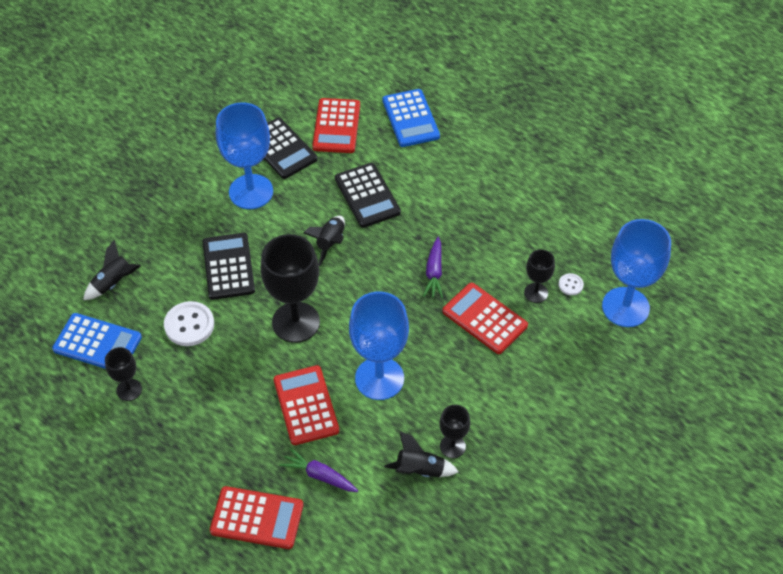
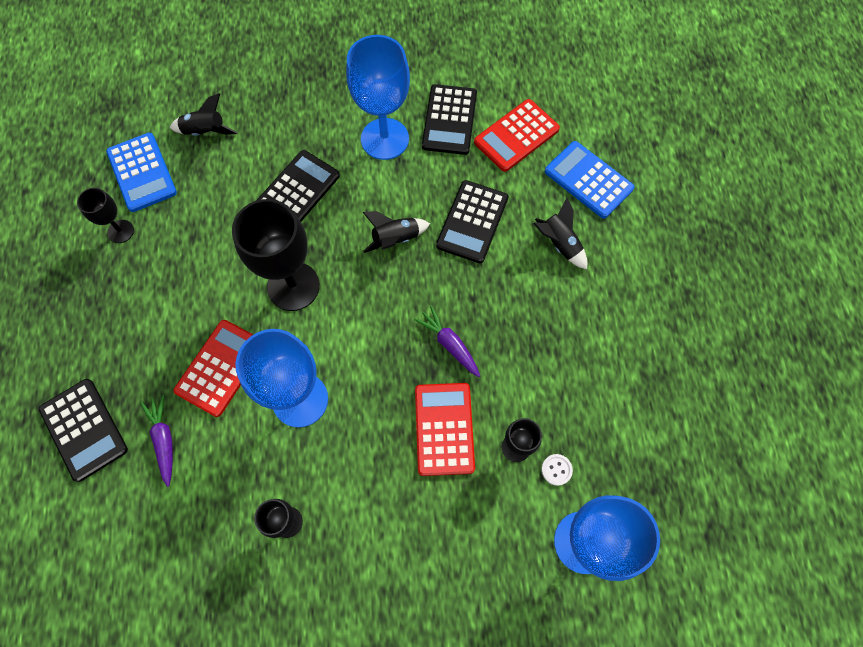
camera: 45 degrees right, 15 degrees up
white button [164,301,214,346] -> none
red calculator [210,486,303,549] -> black calculator [39,379,128,482]
blue calculator [382,89,440,147] -> blue calculator turned 105 degrees clockwise [545,141,635,219]
black rocket [385,431,458,477] -> black rocket moved to [533,197,587,269]
purple carrot [423,237,443,298] -> purple carrot turned 90 degrees clockwise [414,306,480,377]

